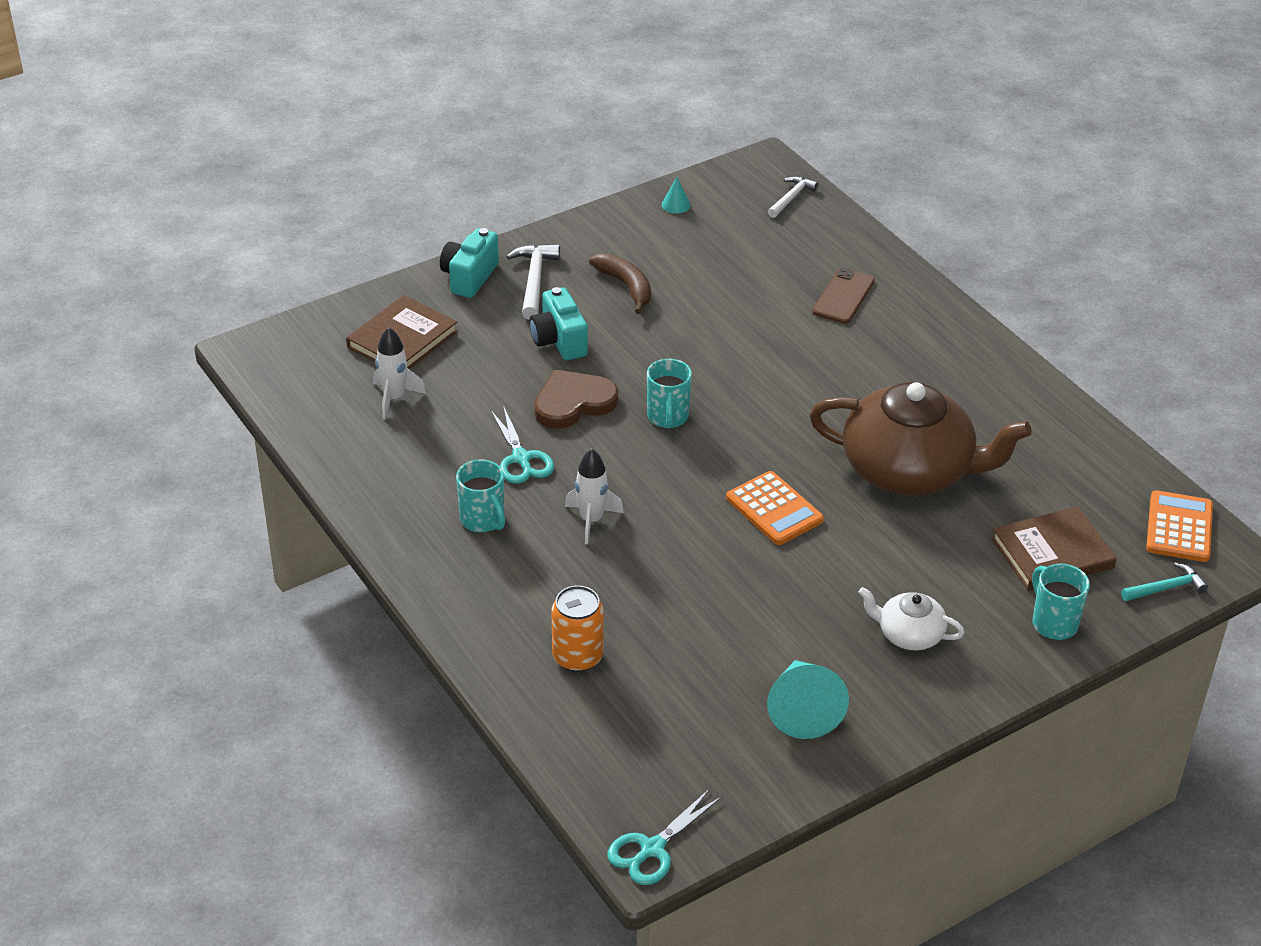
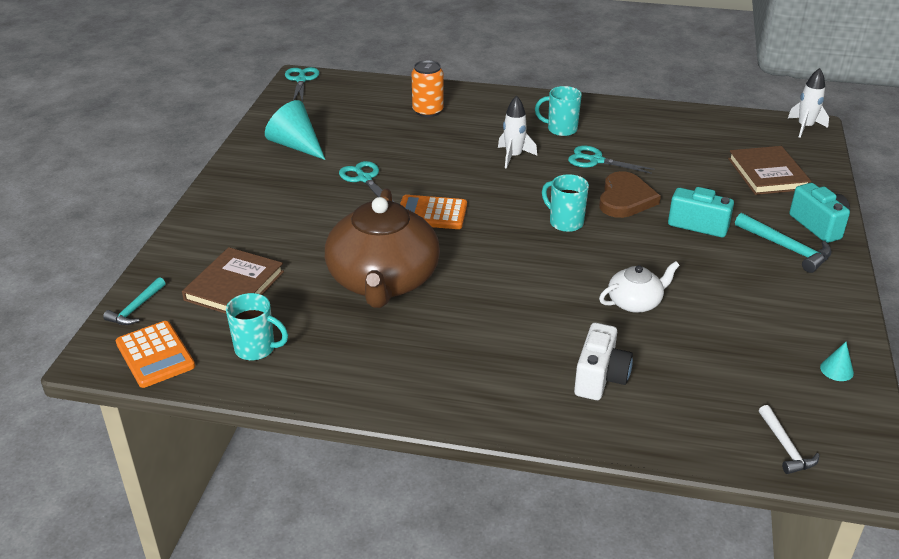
camera: 135 degrees right, 5 degrees down
white rocket [373,328,426,419] -> white rocket moved to [788,68,829,138]
white hammer [506,244,560,320] -> turquoise hammer [735,213,832,273]
brown banana [589,253,651,314] -> none
brown teapot [809,382,1032,495] -> brown teapot turned 60 degrees counterclockwise [325,188,440,308]
brown phone [812,268,875,324] -> white camera [574,323,633,400]
white teapot [858,587,965,651] -> white teapot moved to [599,261,680,313]
turquoise mug [1032,564,1090,640] -> turquoise mug moved to [226,293,288,361]
none -> turquoise scissors [339,161,394,202]

